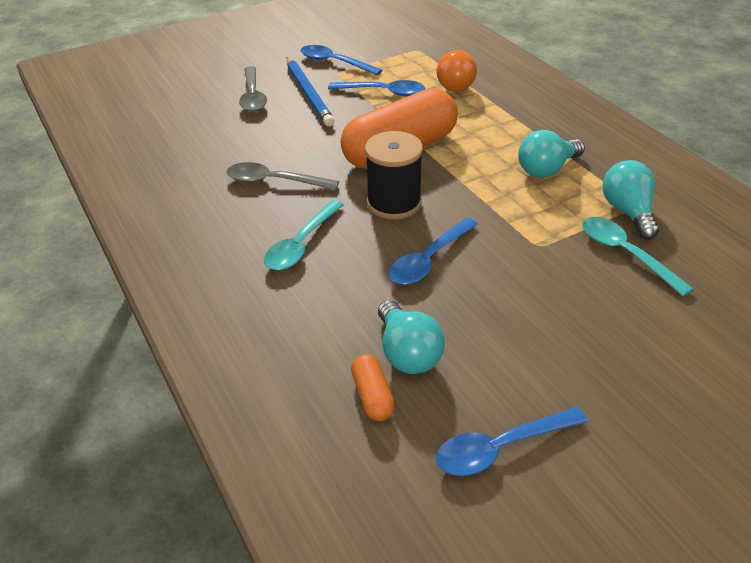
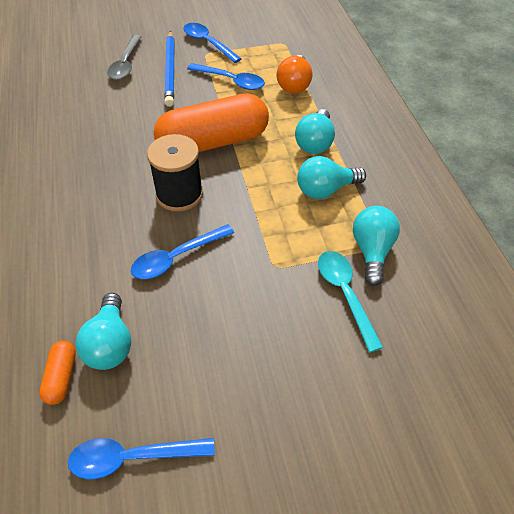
camera: 15 degrees right, 10 degrees up
grey spoon [226,162,339,190] -> none
turquoise spoon [264,200,344,270] -> none
none -> turquoise light bulb [295,109,335,154]

